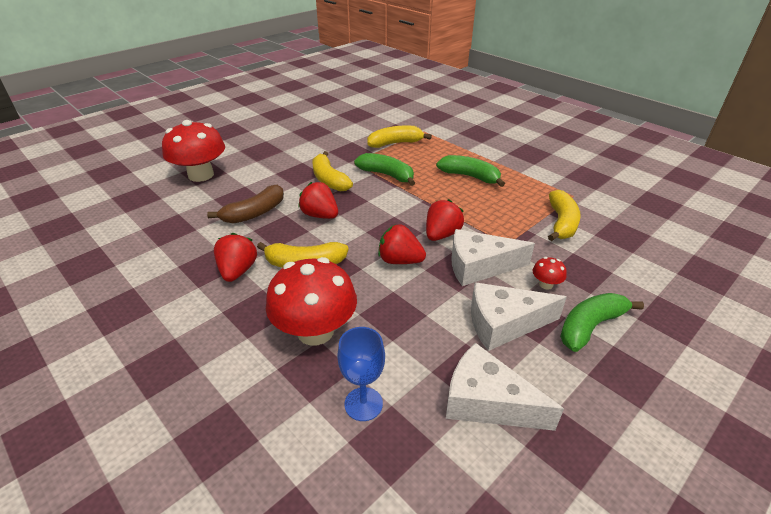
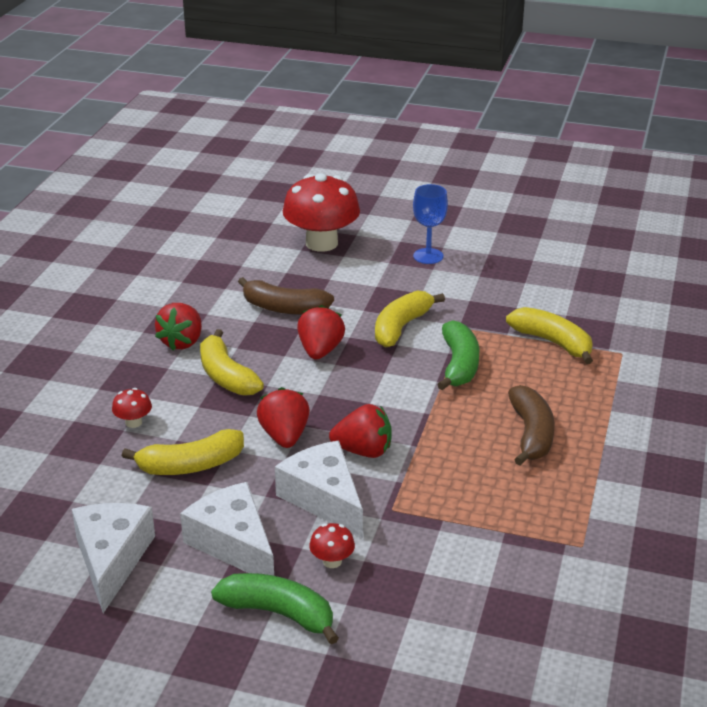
camera: 60 degrees right, 5 degrees down
red strawberry [214,233,257,282] -> red strawberry turned 135 degrees clockwise [155,303,202,350]
red mushroom [266,257,357,345] -> red mushroom [112,388,152,428], size x0.42
blue goblet [337,327,385,421] -> blue goblet moved to [413,184,448,264]
green banana [436,155,505,187] -> brown banana [508,385,555,465]
yellow banana [548,190,581,241] -> yellow banana moved to [122,429,244,475]

